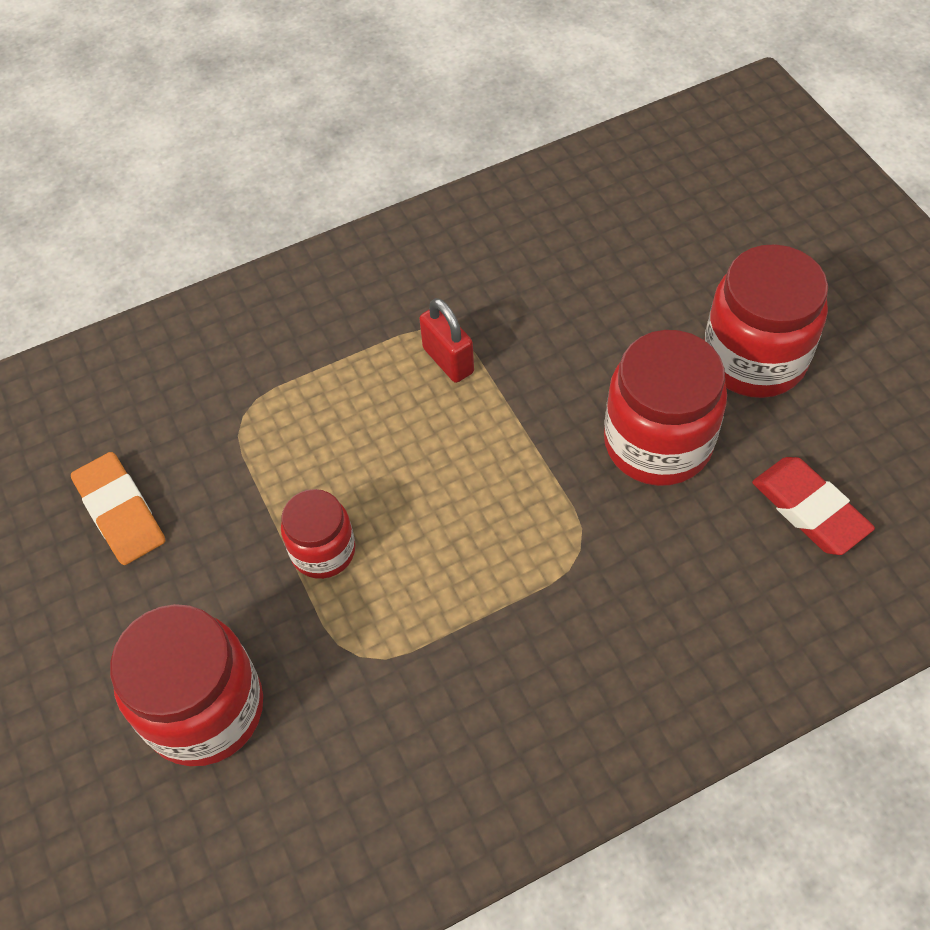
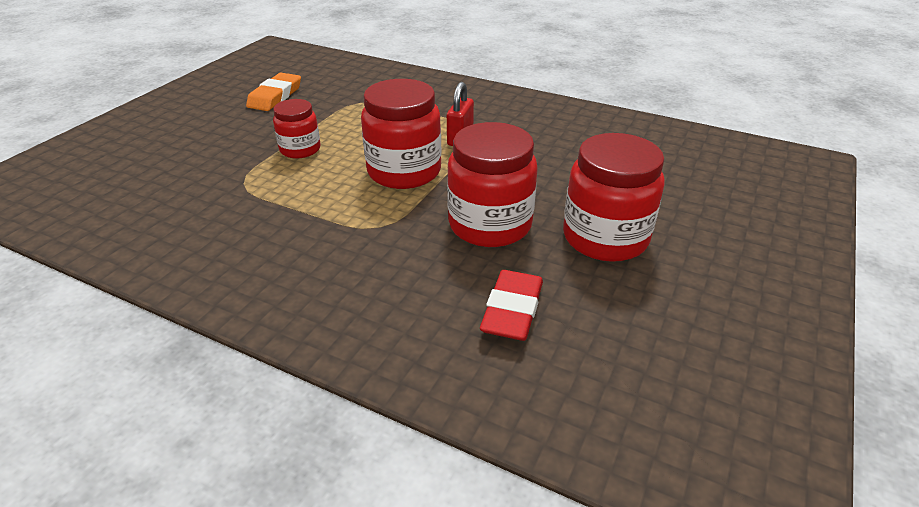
camera: 50 degrees right, 20 degrees down
red jar [110,604,263,766] -> red jar moved to [361,79,441,189]

